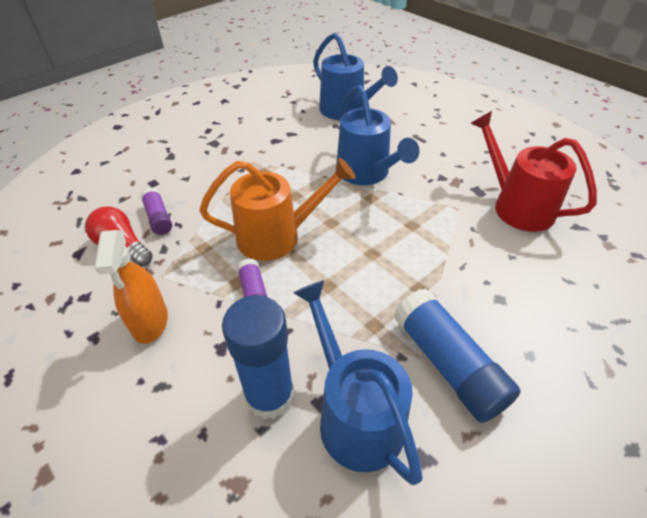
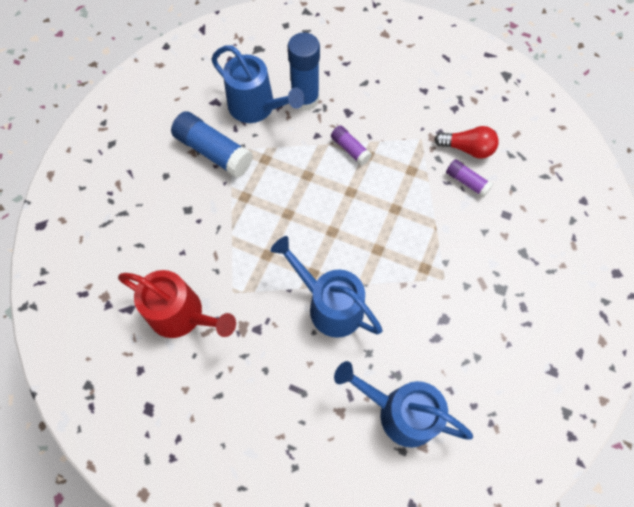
camera: 155 degrees right, 20 degrees up
orange spray bottle [94,230,168,344] -> none
orange watering can [199,157,355,261] -> none

